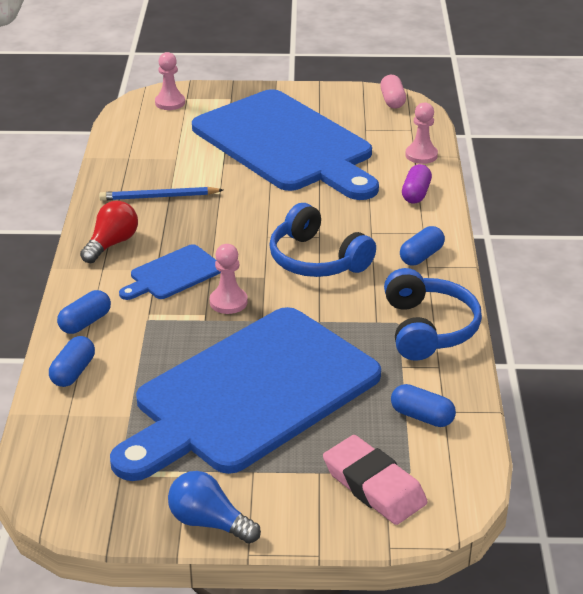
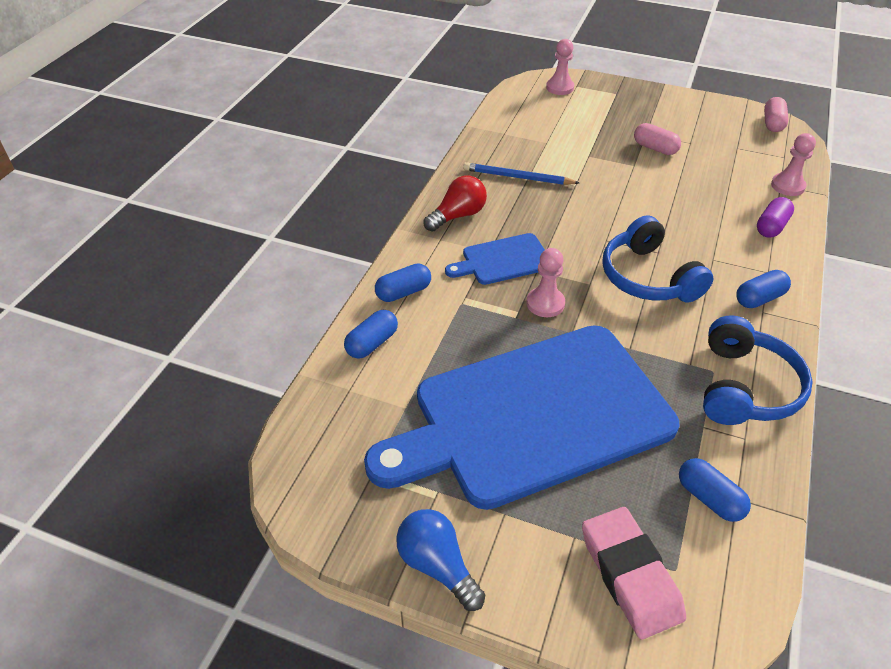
camera: 20 degrees right, 10 degrees up
blue cutting board [192,89,379,200] -> pink capsule [634,123,681,155]

